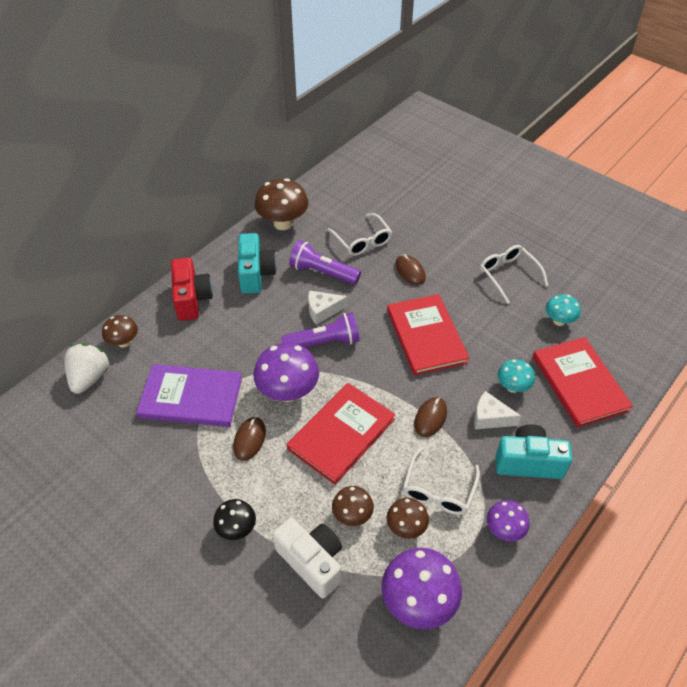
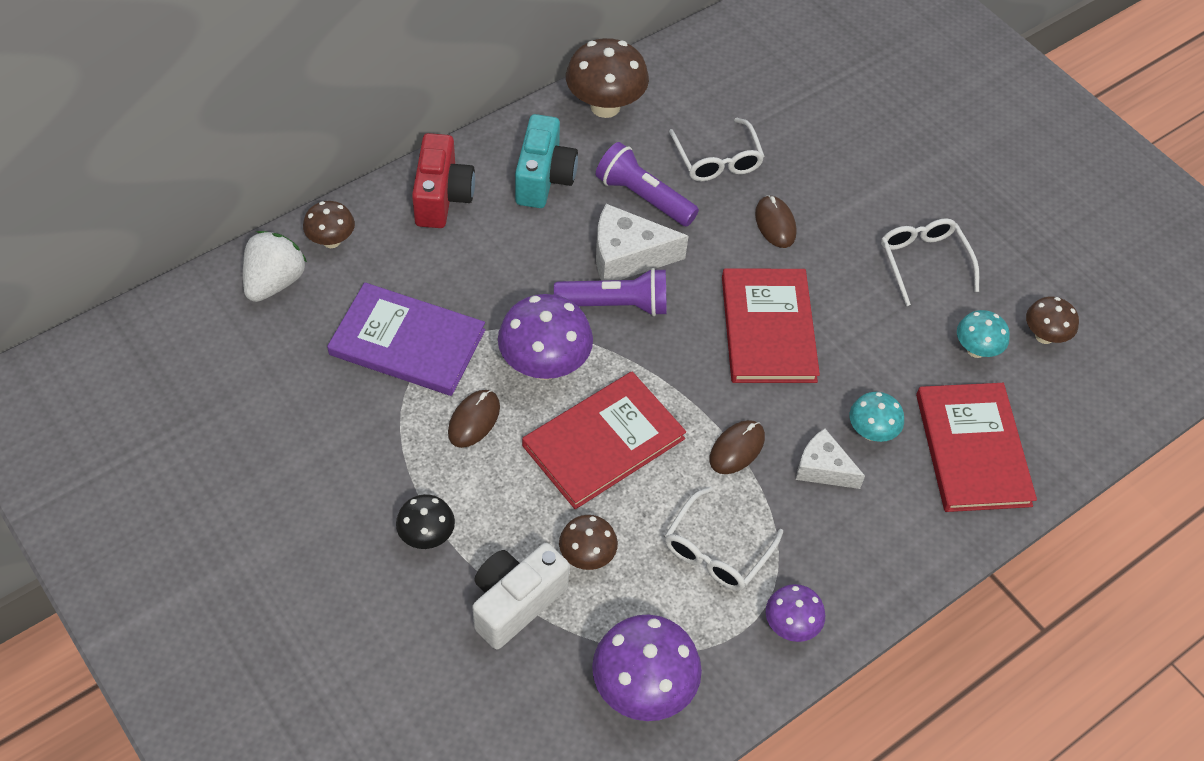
camera: 10 degrees right, 5 degrees up
white camera [273,517,342,598] -> white camera turned 105 degrees counterclockwise [472,543,570,649]
white cheese [308,290,348,325] -> white cheese [596,204,689,281], size x1.53
brown mushroom [387,498,429,539] -> brown mushroom moved to [1026,297,1079,344]
turquoise camera [495,424,572,479] -> none

